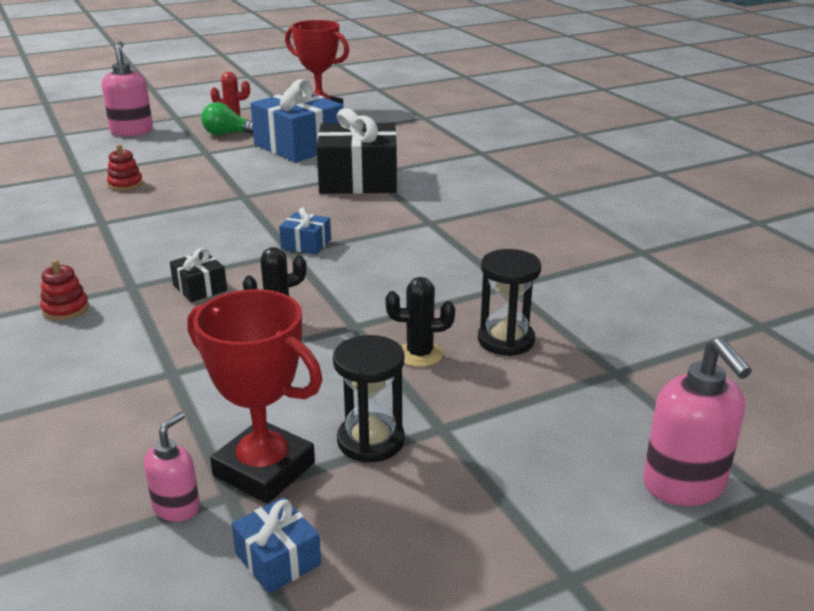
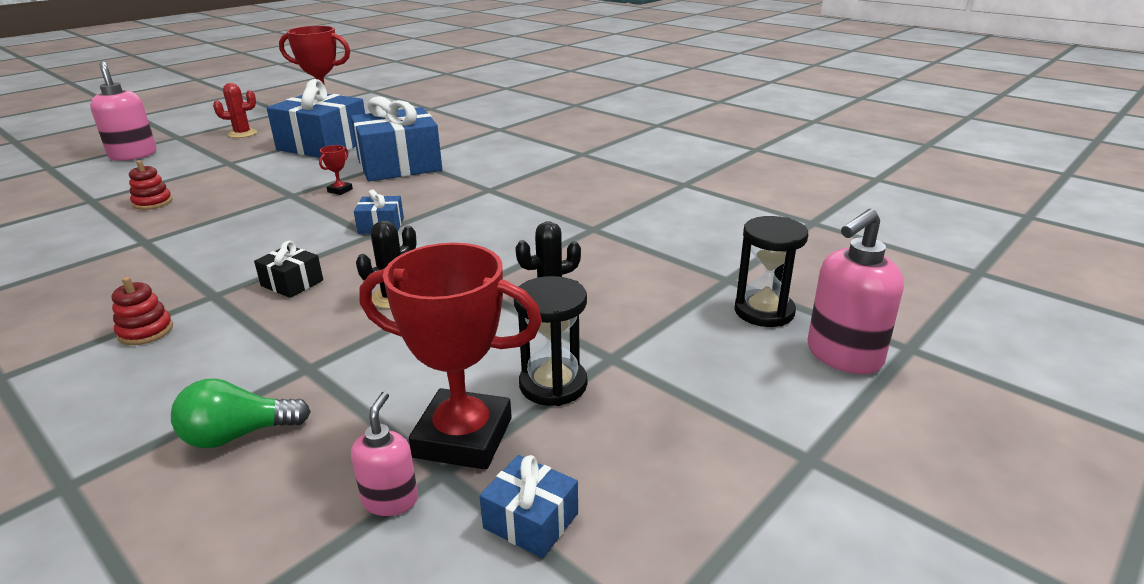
camera: 20 degrees left, 0 degrees up
green light bulb [201,102,253,135] -> green light bulb moved to [171,378,311,448]
black gift [317,108,397,194] -> blue gift [351,96,442,182]
black hourglass [478,249,541,356] -> black hourglass moved to [734,216,808,327]
pink soap dispenser [643,337,752,506] -> pink soap dispenser turned 90 degrees clockwise [808,209,904,374]
none -> red trophy [319,145,353,195]

